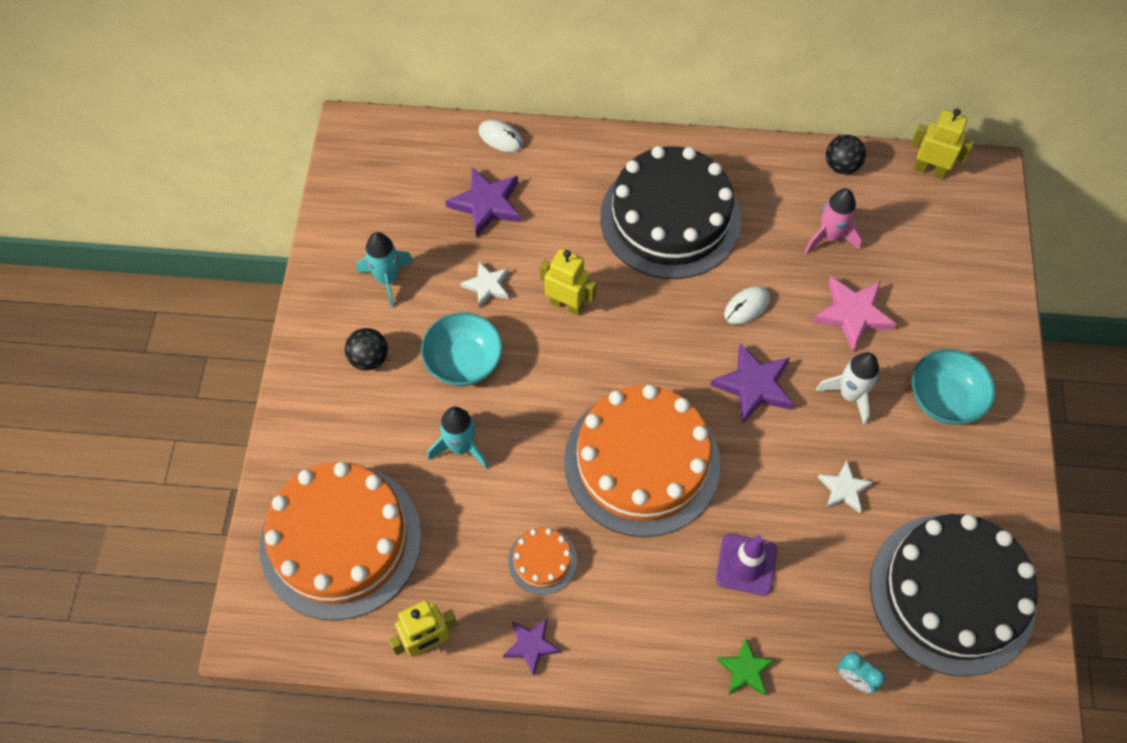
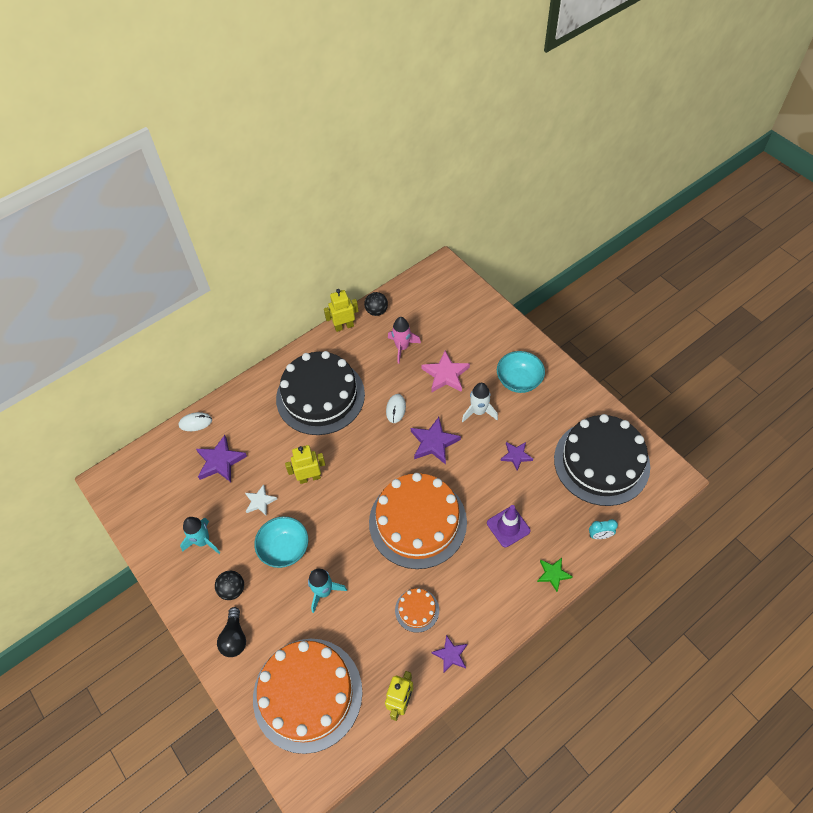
camera: 40 degrees left, 5 degrees down
white star [817,461,873,513] -> purple star [500,442,533,471]
yellow robot [911,109,974,179] -> yellow robot moved to [324,289,359,332]
none -> black light bulb [217,607,246,657]

